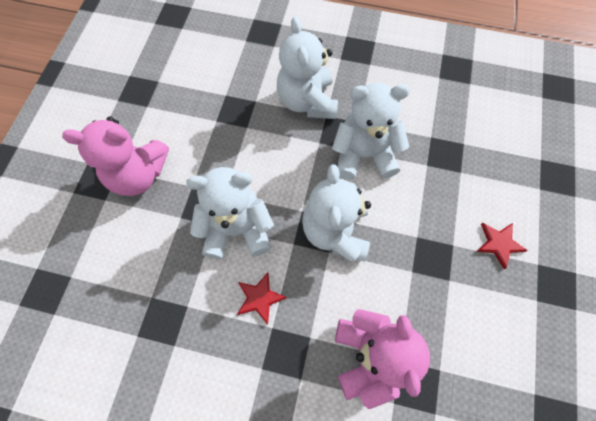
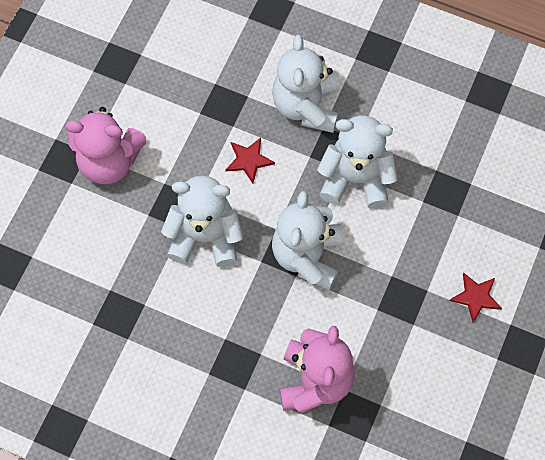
camera: 10 degrees right, 0 degrees up
red star [237,272,287,324] -> red star moved to [225,138,275,184]

